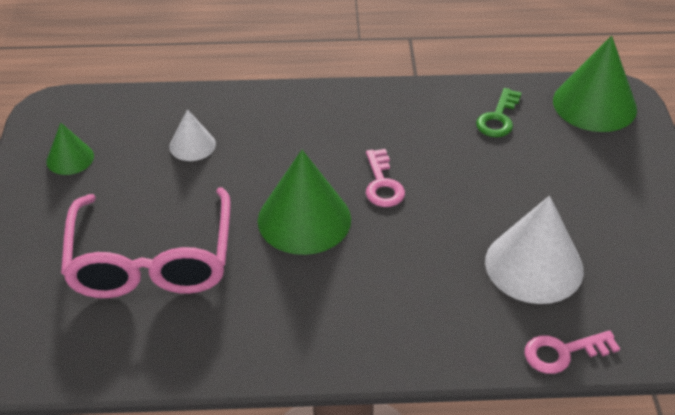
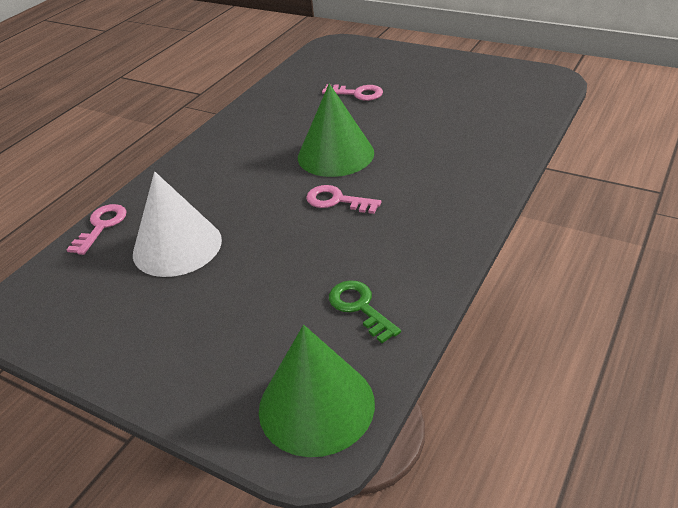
camera: 125 degrees right, 5 degrees down
green cone [46,123,94,175] -> none
pink glasses [61,187,231,298] -> pink key [322,84,383,101]
white cone [169,109,216,161] -> none

